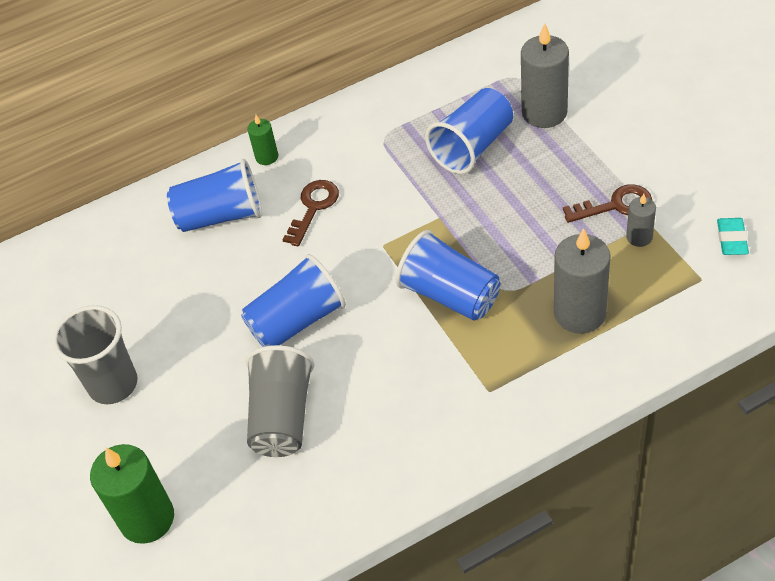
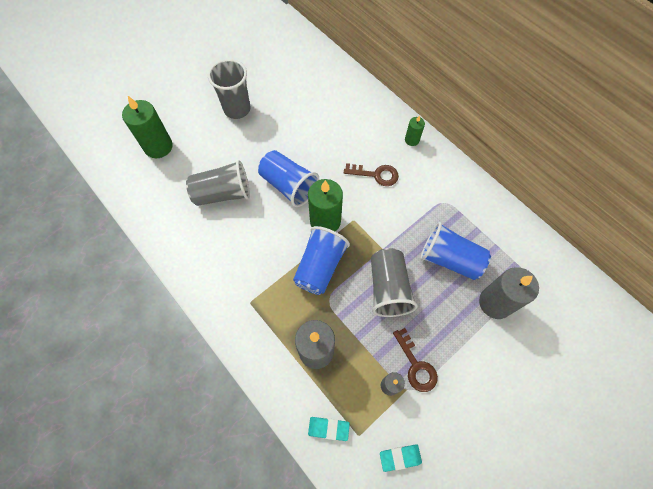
camera: 70 degrees right, 15 degrees up
blue cup [167,159,262,232] -> none
none -> green candle [308,179,343,231]
none -> turquoise eraser [308,417,350,441]
none -> grey cup [371,248,418,317]

